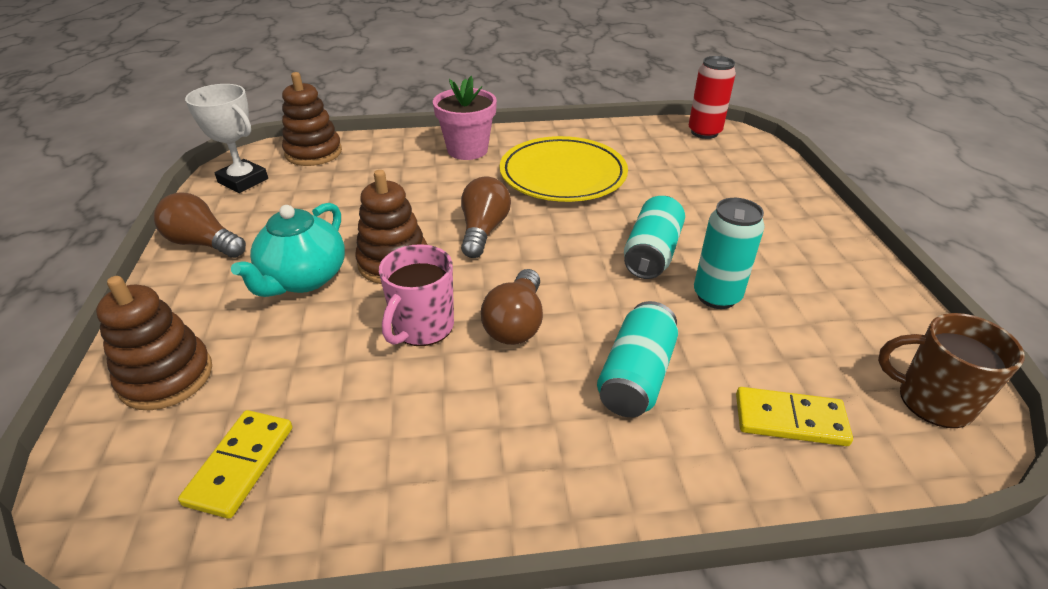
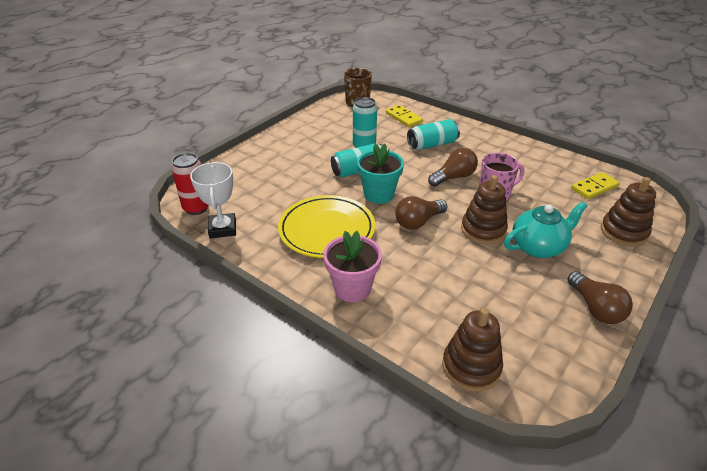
camera: 135 degrees left, 0 degrees up
white trophy [185,84,268,193] -> white trophy moved to [190,162,236,238]
none -> turquoise flower pot [357,143,404,204]

